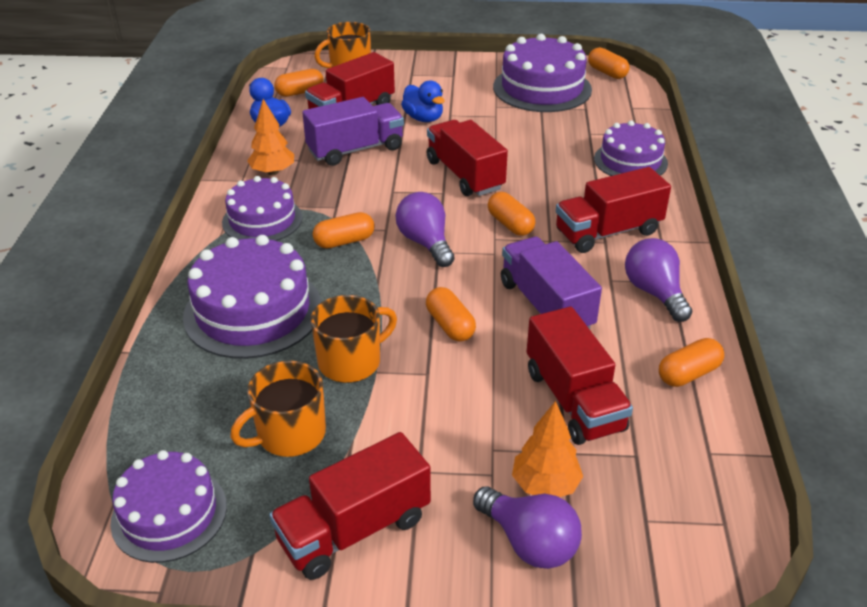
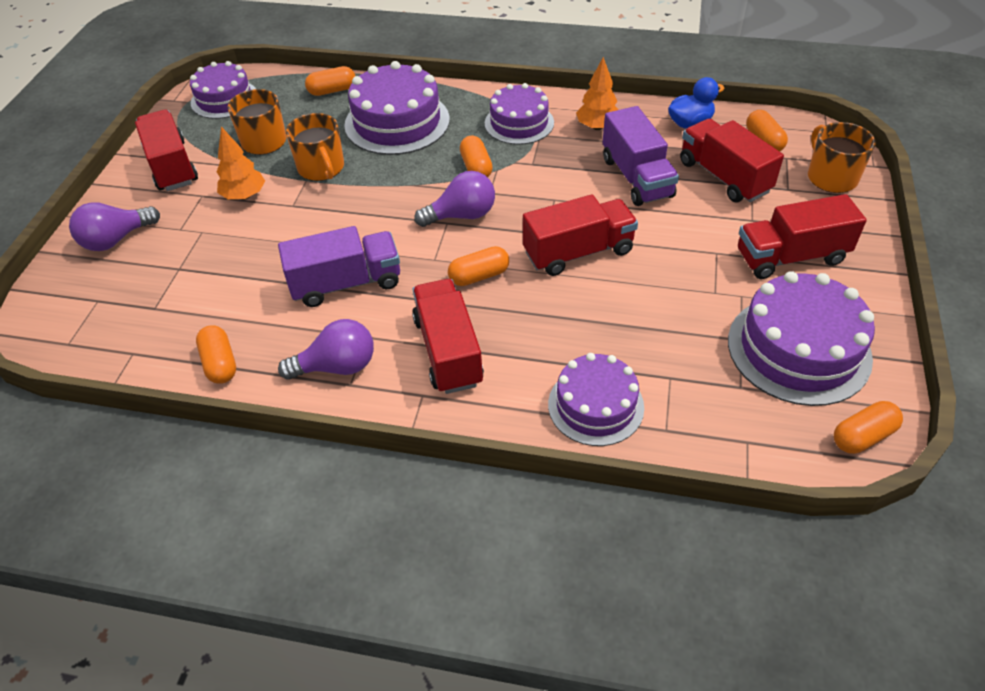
camera: 100 degrees right, 10 degrees up
blue duck [401,81,445,122] -> none
orange capsule [426,287,476,342] -> orange capsule moved to [305,66,355,96]
orange tree [512,401,583,497] -> orange tree moved to [217,126,265,200]
red truck [527,307,633,445] -> red truck moved to [738,194,867,279]

